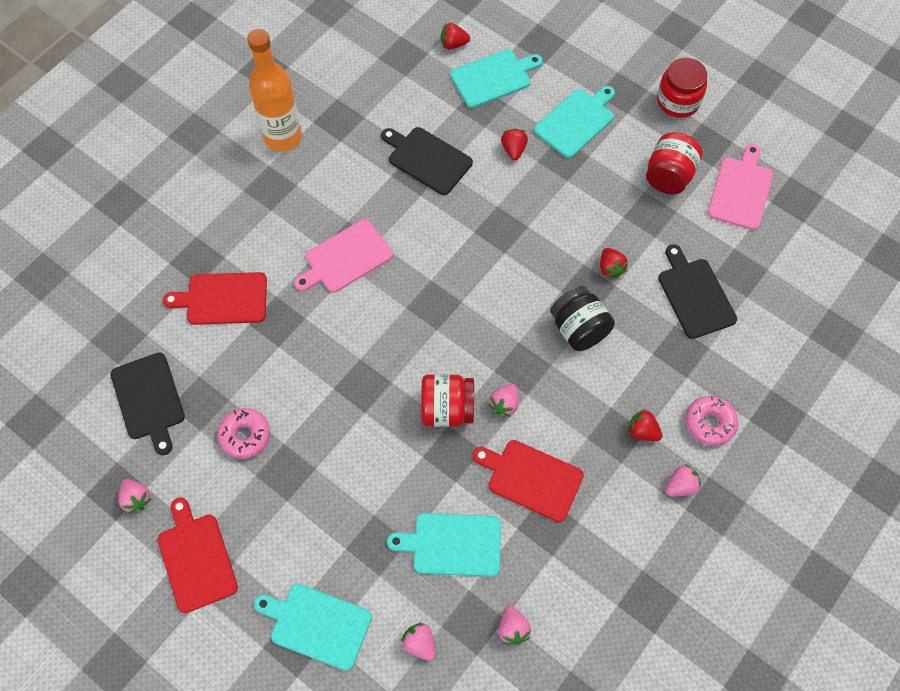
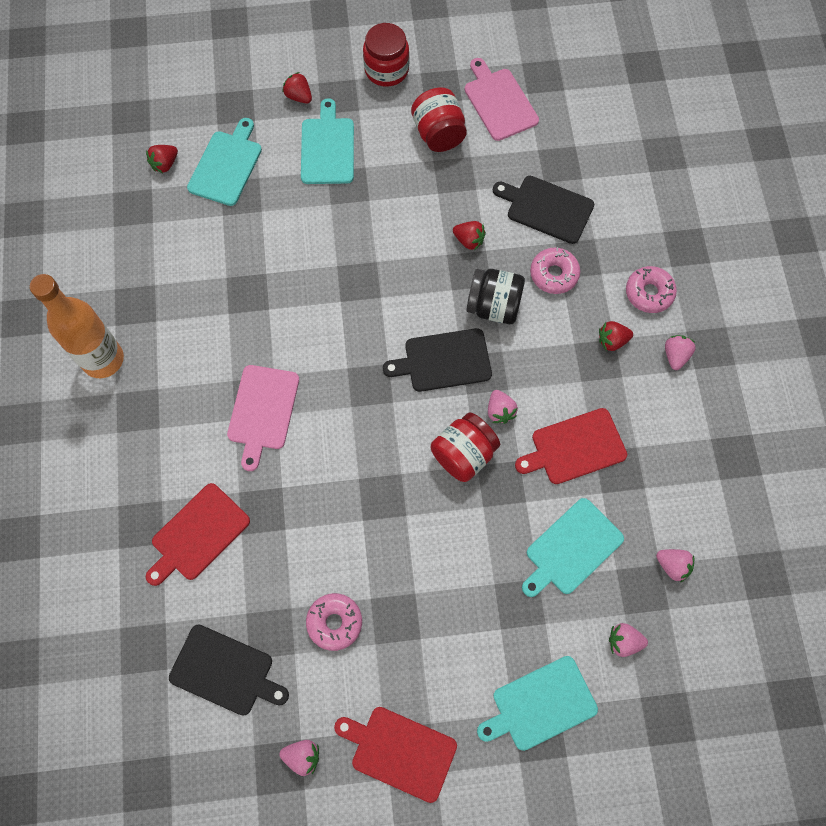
camera: 45 degrees left, 5 degrees up
black cutting board [381,127,473,195] -> black cutting board moved to [383,328,492,392]
red strawberry [501,129,528,160] -> red strawberry moved to [282,72,312,104]
none -> pink donut [530,247,580,294]

